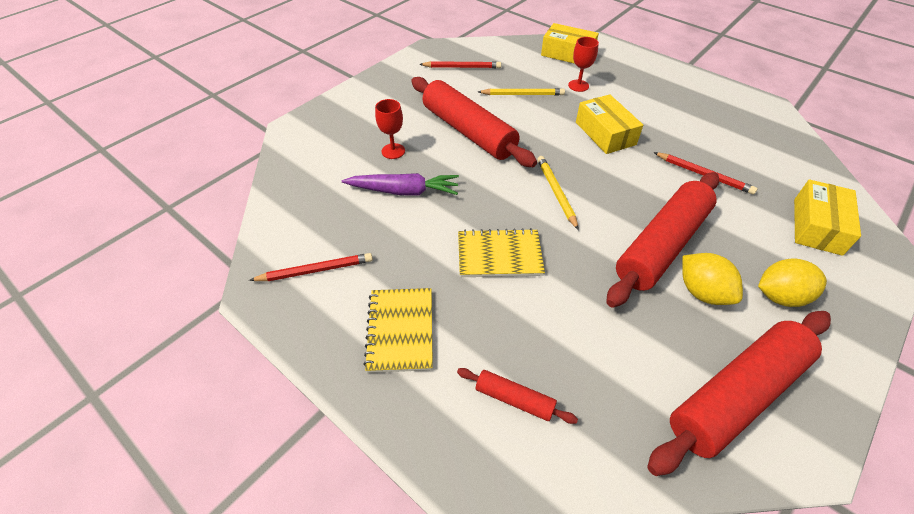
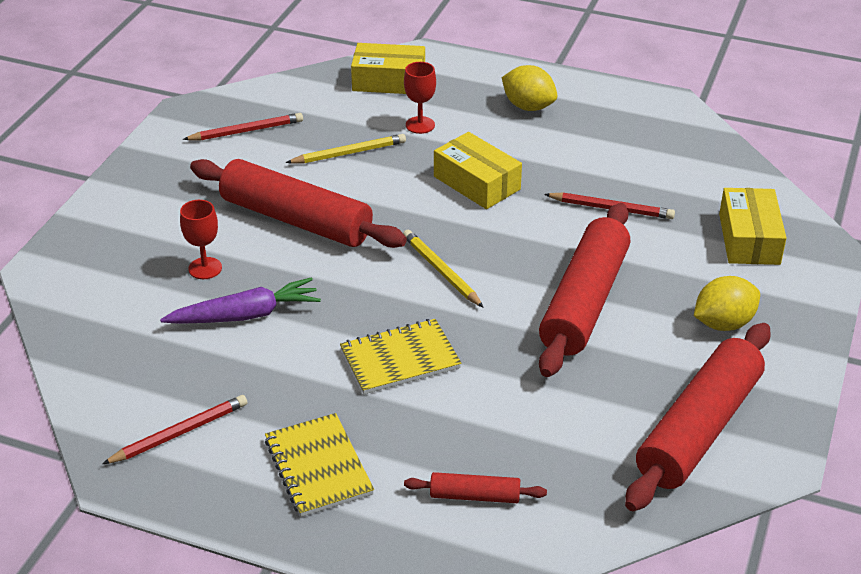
camera: 20 degrees left, 10 degrees down
yellow lemon [682,253,743,305] -> yellow lemon moved to [502,65,557,111]

